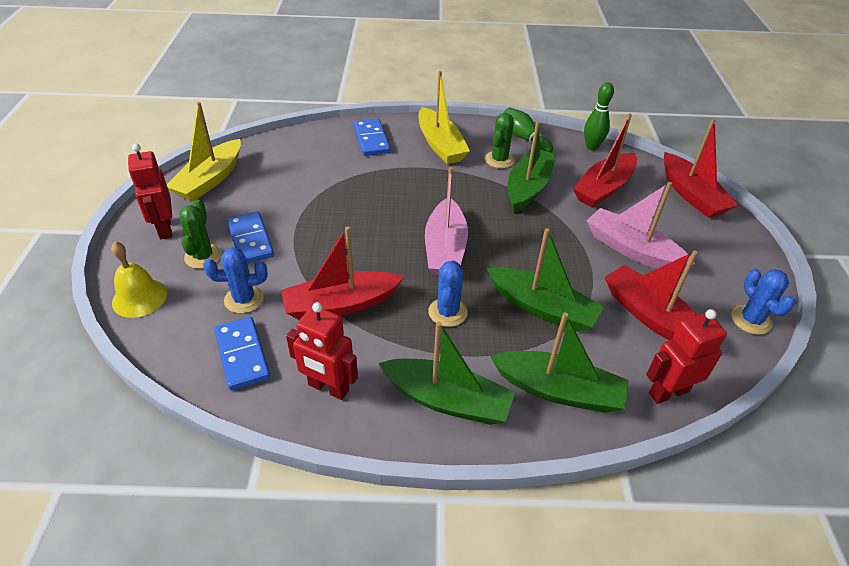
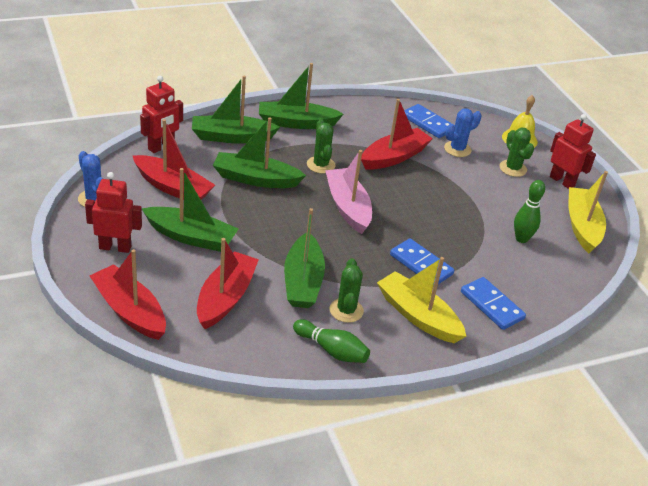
camera: 155 degrees right, 5 degrees down
blue domino [227,211,274,263] -> blue domino moved to [390,238,454,286]
red robot [286,302,358,400] -> red robot moved to [85,172,142,253]
blue cactus [428,260,468,327] -> green cactus [307,119,335,173]
green bowling pin [584,82,614,151] -> green bowling pin moved to [514,180,545,243]
pink boat [587,182,695,269] -> green boat [142,168,238,252]

